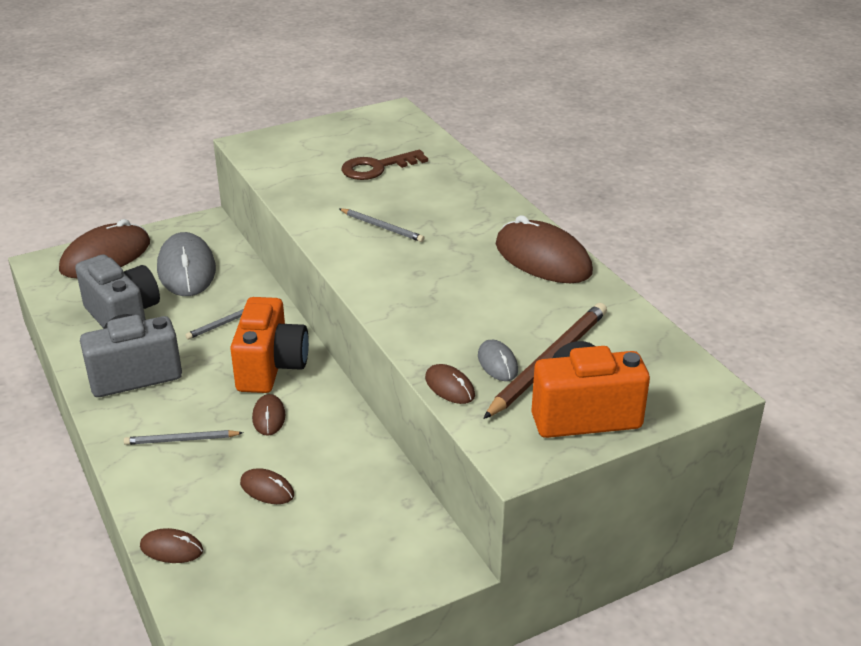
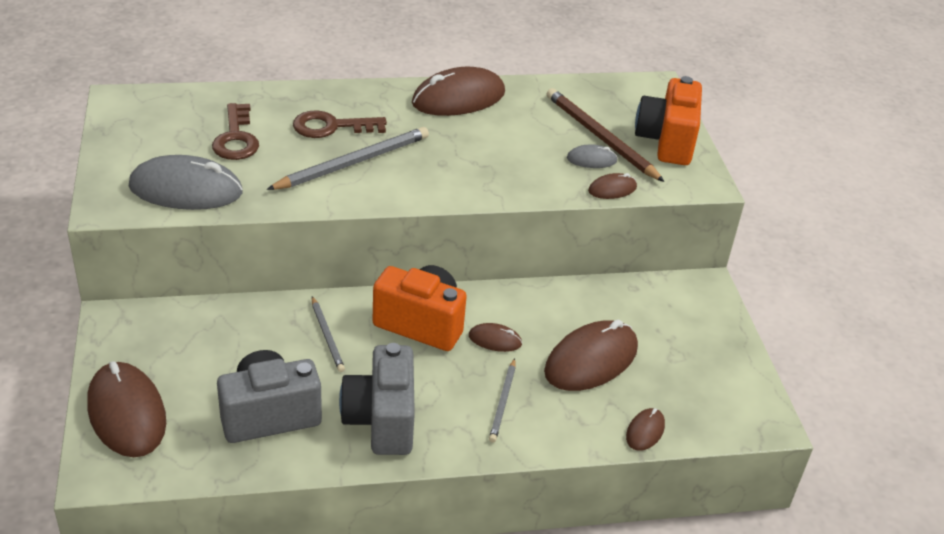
camera: 75 degrees left, 5 degrees up
grey mouse [157,232,216,296] -> grey mouse moved to [128,155,243,210]
brown mouse [240,468,294,504] -> brown mouse [544,319,638,391], size x2.09
grey pencil [340,208,424,242] -> grey pencil [266,127,429,190], size x1.79
none -> brown key [293,110,387,138]

